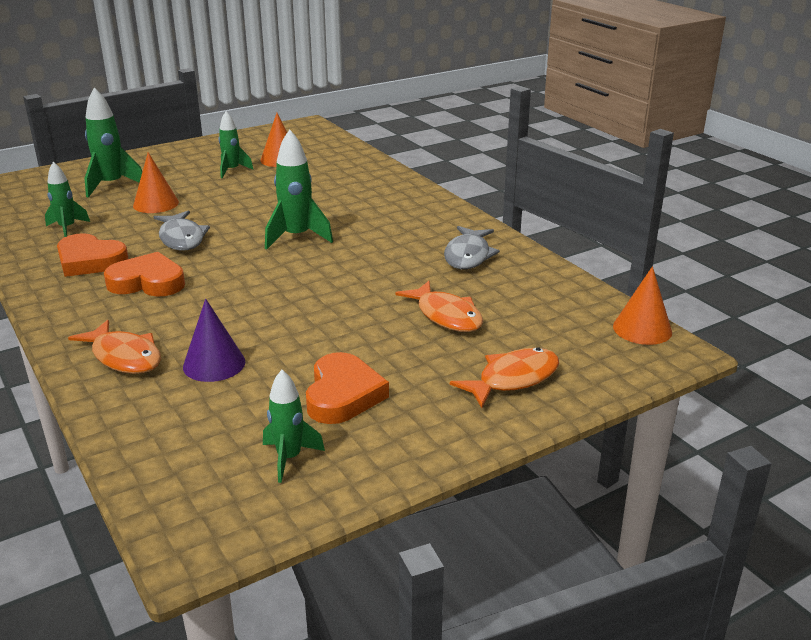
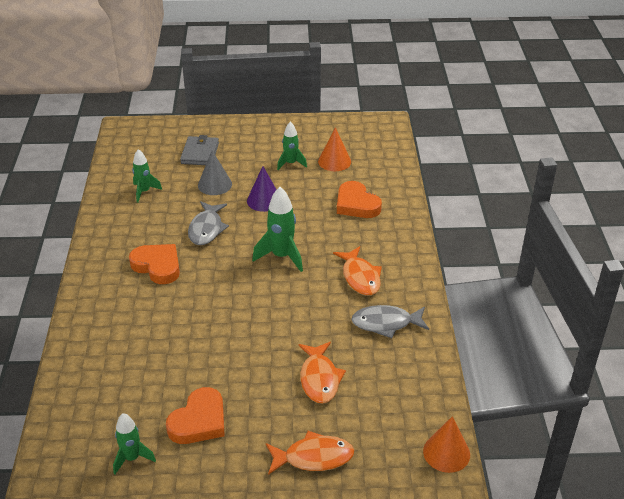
camera: 30 degrees right, 10 degrees up
orange heart [57,233,129,277] -> orange heart moved to [337,181,382,218]
orange fish [68,320,161,374] -> orange fish moved to [333,246,382,296]
green rocket [84,87,142,198] -> grey wallet [180,135,219,165]
orange cone [133,152,179,213] -> grey cone [198,151,232,195]
purple cone [183,299,245,382] -> purple cone moved to [247,166,277,212]
grey fish [444,226,500,269] -> grey fish turned 45 degrees clockwise [351,305,429,338]

